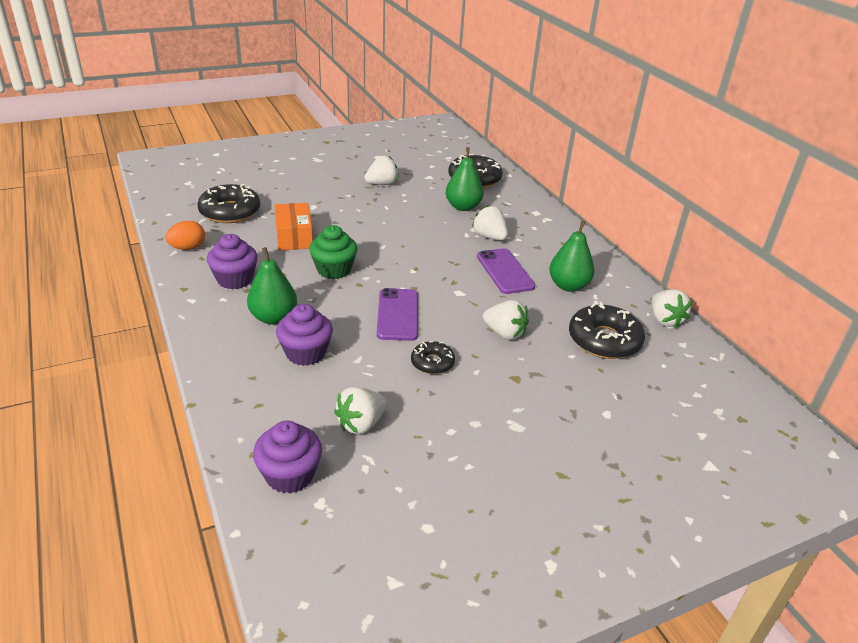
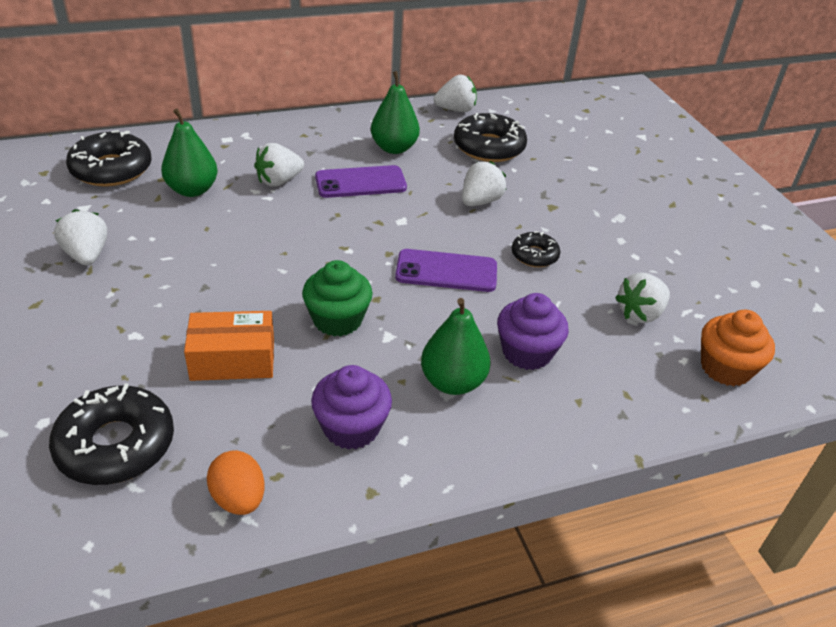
camera: 85 degrees left, 5 degrees up
purple cupcake [253,421,322,493] -> orange cupcake [701,310,775,386]
white strawberry [334,387,387,434] -> white strawberry turned 90 degrees clockwise [615,272,670,323]

